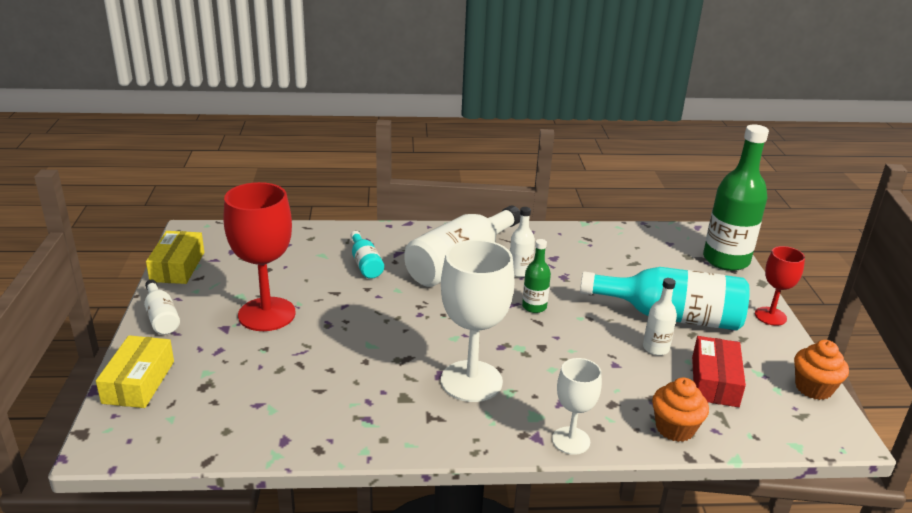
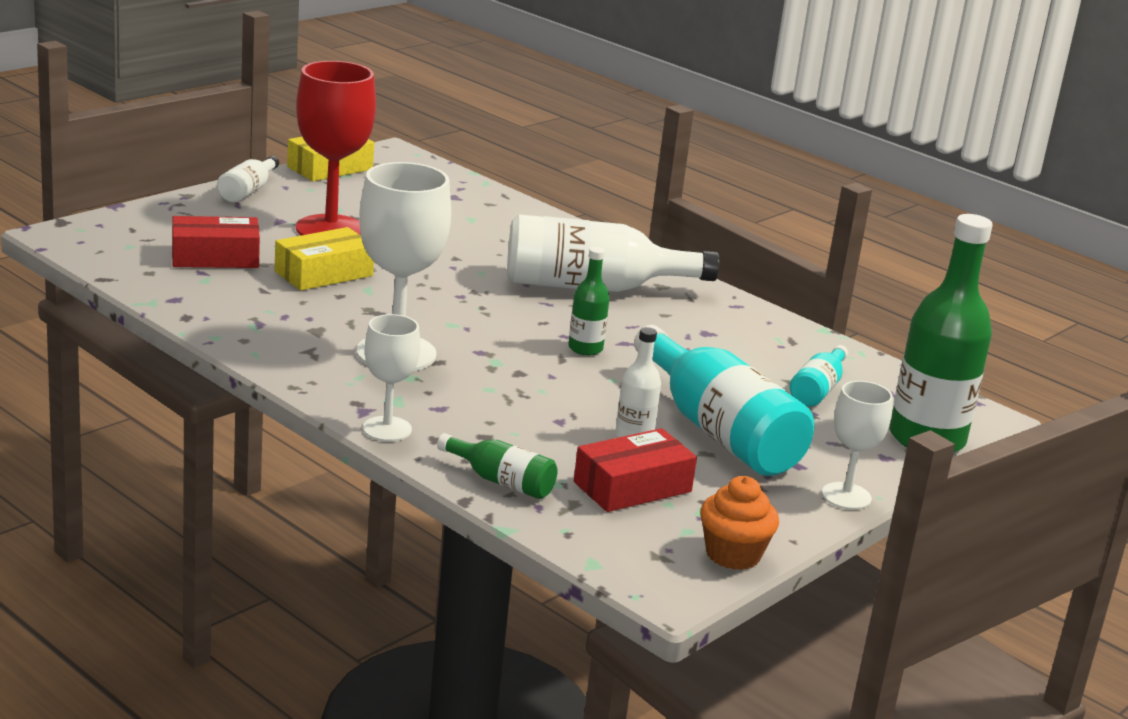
camera: 45 degrees right, 5 degrees down
yellow box [96,335,174,408] -> yellow box moved to [275,227,374,291]
turquoise bottle [350,231,384,279] -> turquoise bottle moved to [790,345,848,407]
white bottle [510,207,535,277] -> none
orange cupcake [652,378,709,442] -> green bottle [437,433,557,499]
red goblet [755,246,805,326] -> white goblet [822,381,893,510]
none -> red box [172,216,260,268]

